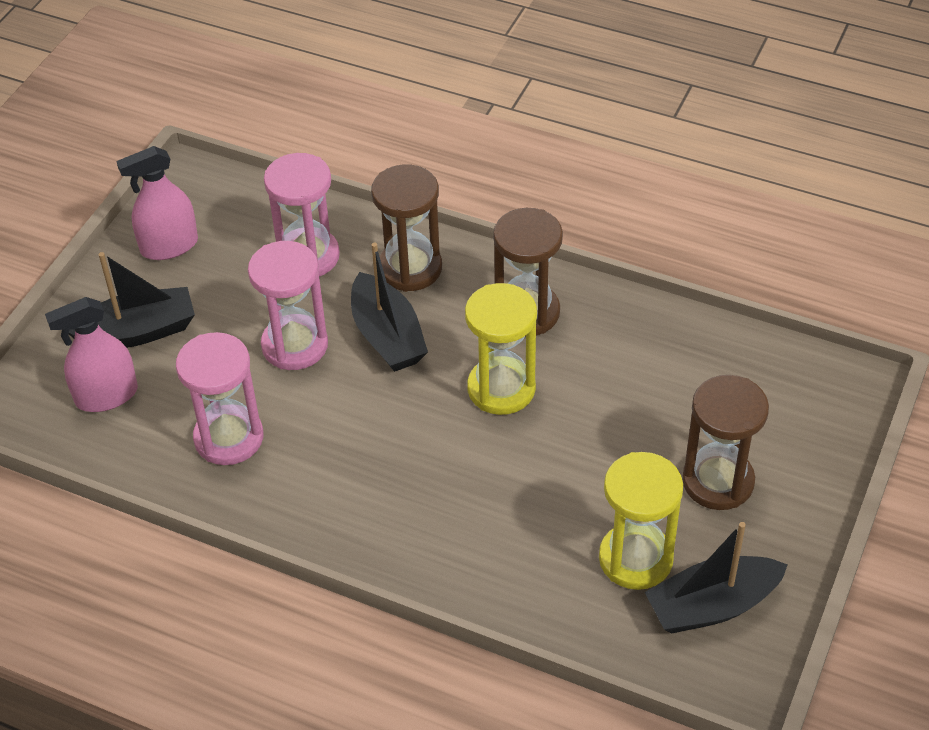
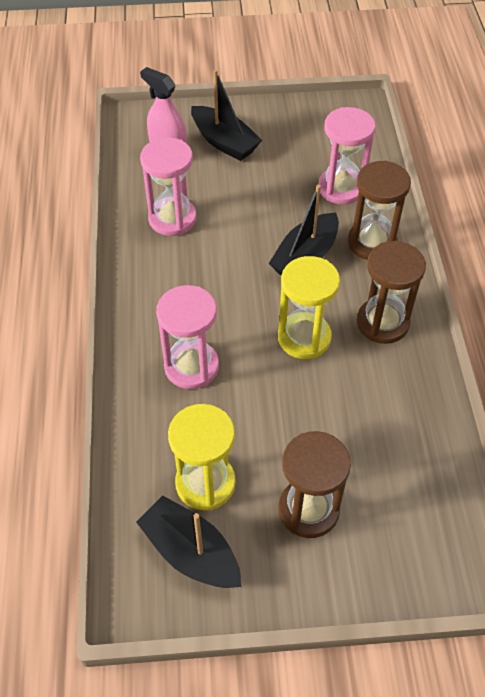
camera: 60 degrees right, 5 degrees up
pink spray bottle [116,146,198,260] -> none
pink hourglass [248,241,328,370] -> pink hourglass moved to [156,285,219,389]

